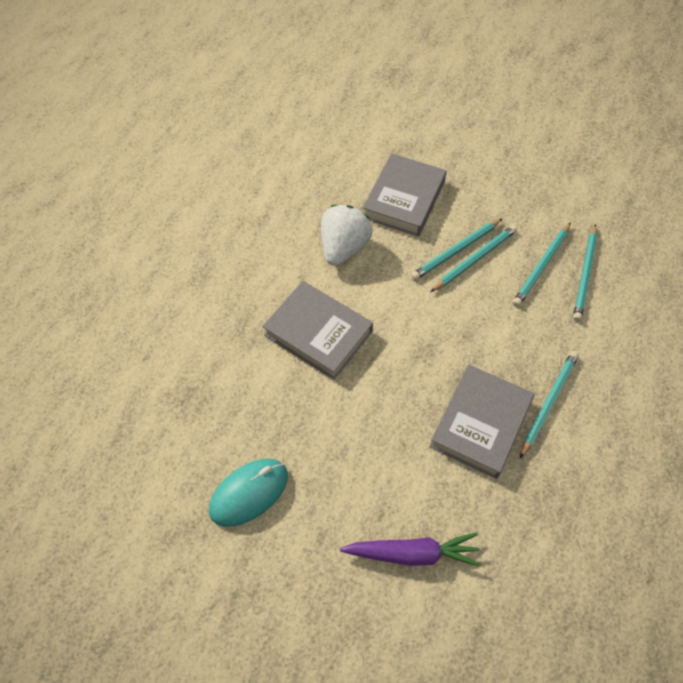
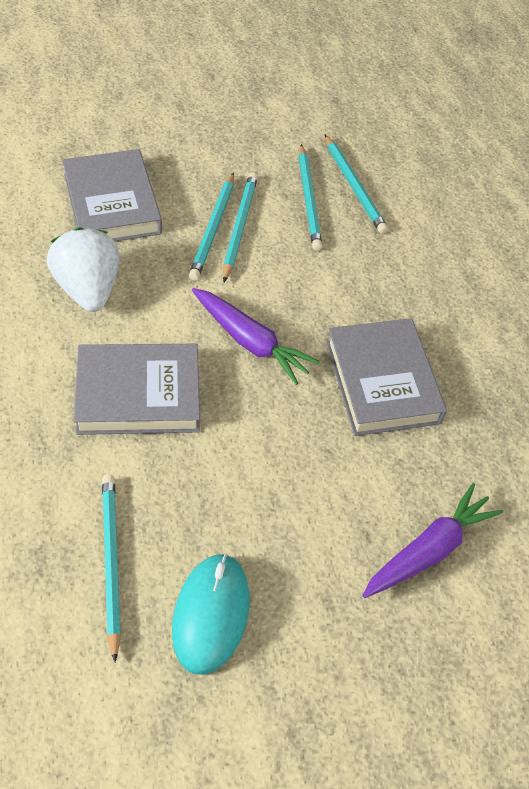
camera: 45 degrees left, 5 degrees down
turquoise pencil [520,351,579,459] -> turquoise pencil moved to [102,474,121,662]
none -> purple carrot [192,288,320,385]

